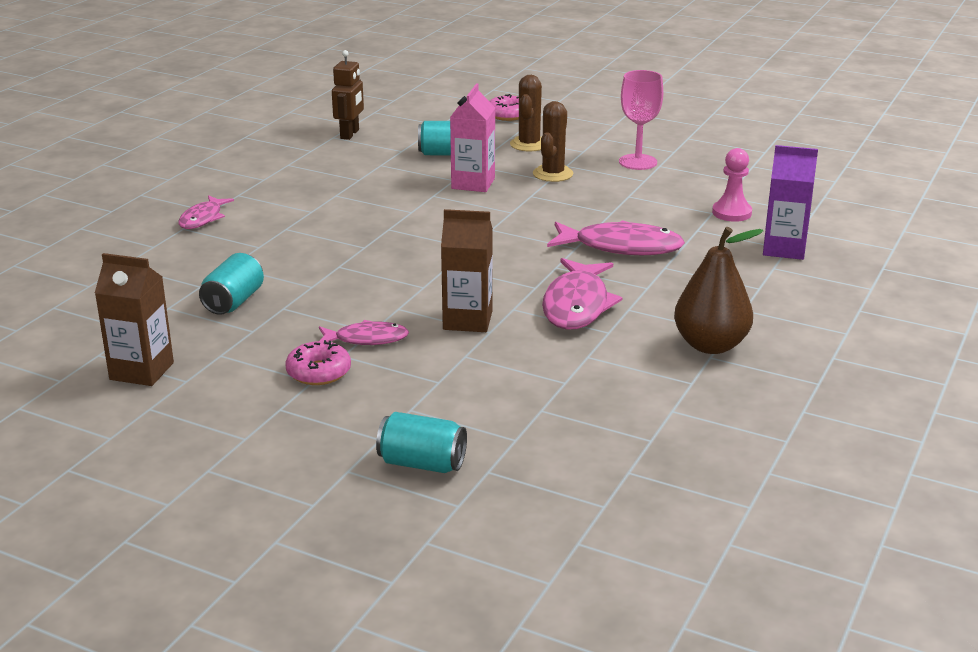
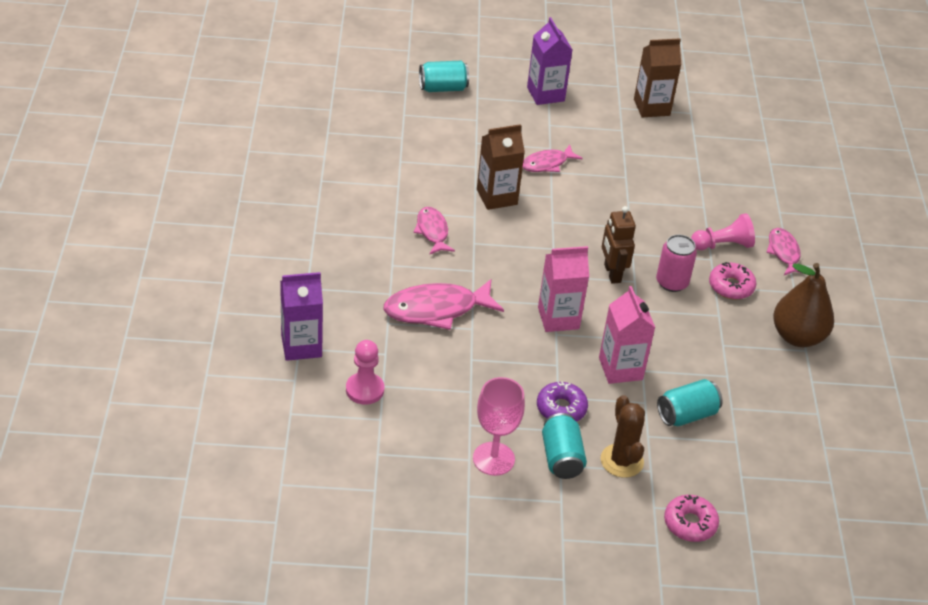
camera: 150 degrees right, 15 degrees up
turquoise can [199,253,264,315] -> turquoise can moved to [542,413,587,479]
pink donut [285,340,351,385] -> pink donut moved to [709,262,756,299]
brown robot [332,50,364,140] -> brown robot moved to [602,206,636,284]
brown cactus [533,101,573,182] -> purple donut [537,382,588,422]
pink fish [542,258,622,330] -> pink fish [414,207,455,255], size x0.60
brown pear [674,227,763,354] -> brown pear moved to [773,263,834,347]
none -> purple carton [527,17,573,105]
none -> pink carton [538,246,589,332]
none -> pink can [656,234,697,292]
none -> pink pawn [691,213,755,250]

